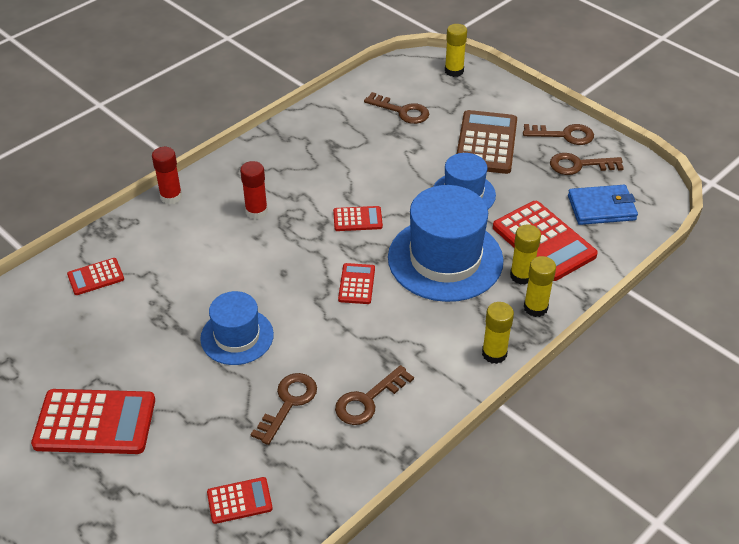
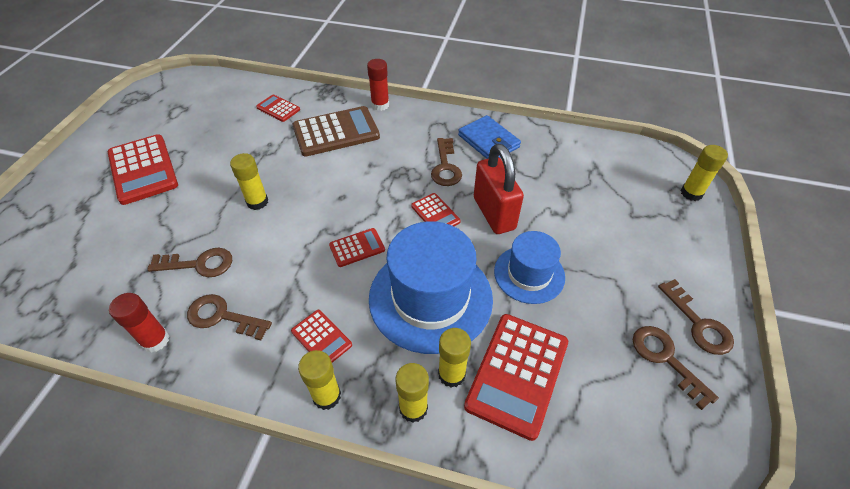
camera: 60 degrees right, 5 degrees up
blue hat [200,291,274,365] -> yellow glue stick [230,153,268,210]
red calculator [207,477,273,524] -> red calculator moved to [291,310,352,363]
red glue stick [240,161,268,219] -> red glue stick moved to [109,293,169,353]
brown key [364,92,429,124] -> brown key moved to [431,138,462,186]
brown calculator [457,110,517,174] -> brown calculator moved to [293,106,380,157]
blue wallet [568,185,638,225] -> blue wallet moved to [458,115,521,159]
none -> red padlock [474,144,524,234]

